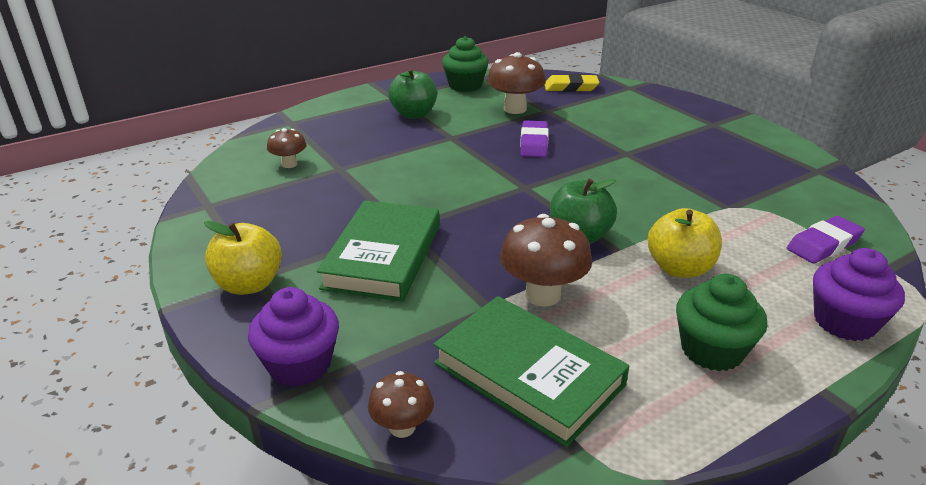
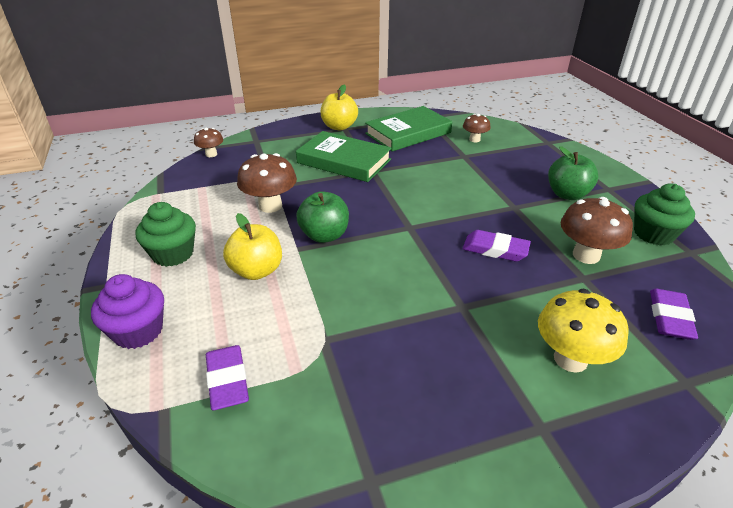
camera: 105 degrees right, 5 degrees up
purple cupcake [248,287,339,387] -> none
green book [433,296,629,447] -> green book moved to [365,106,452,152]
yellow eraser [545,74,599,92] -> purple eraser [650,289,698,340]
none -> yellow mushroom [538,289,629,373]

